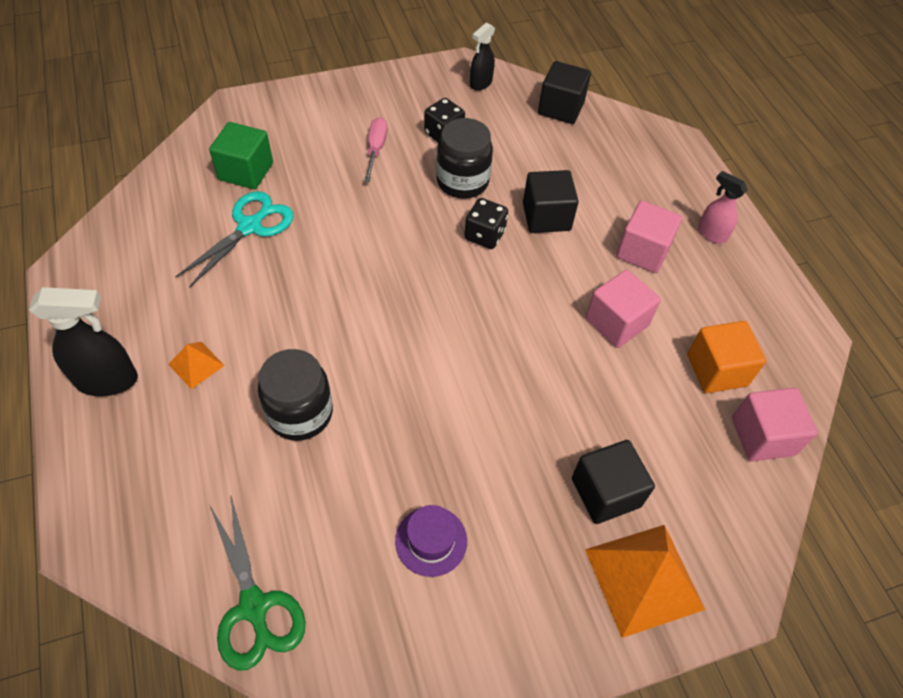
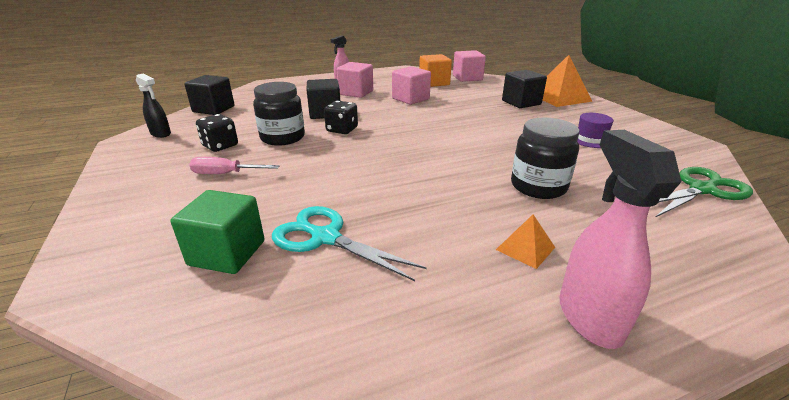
camera: 90 degrees left, 25 degrees down
black spray bottle [29,287,138,396] -> pink spray bottle [559,130,681,349]

